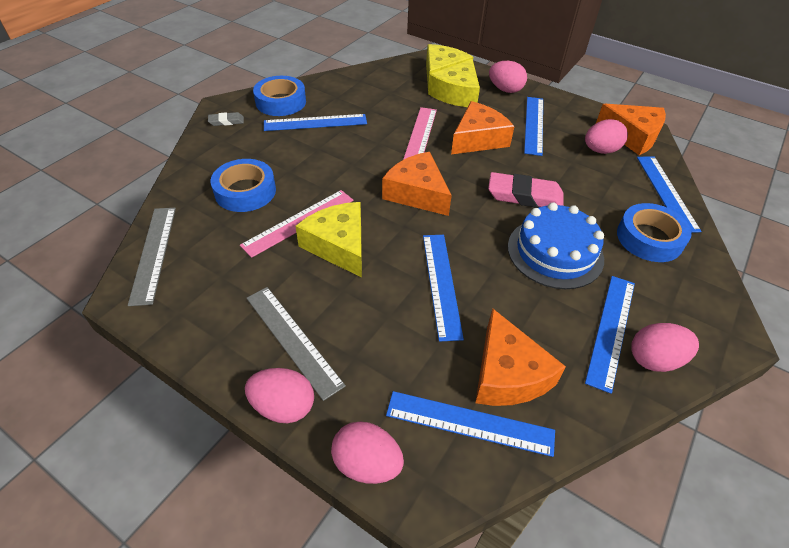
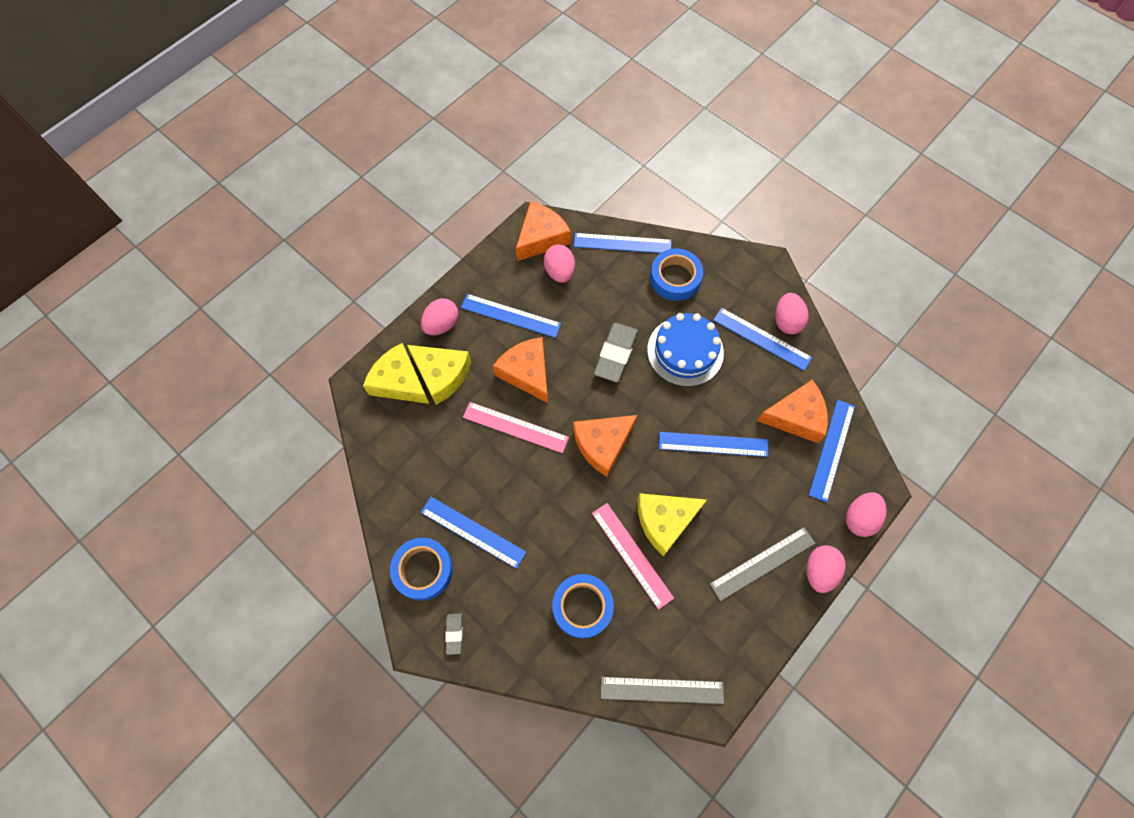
camera: 80 degrees left, 20 degrees up
blue ruler [264,114,367,131] -> blue ruler turned 60 degrees counterclockwise [421,497,526,569]
pink eraser [488,172,564,208] -> grey eraser [594,323,638,382]

